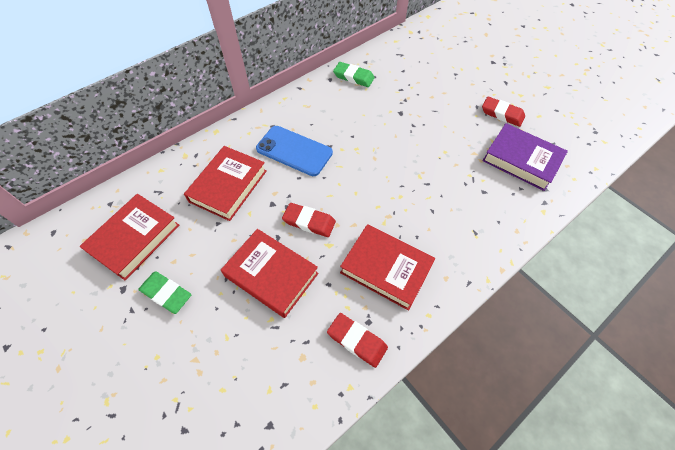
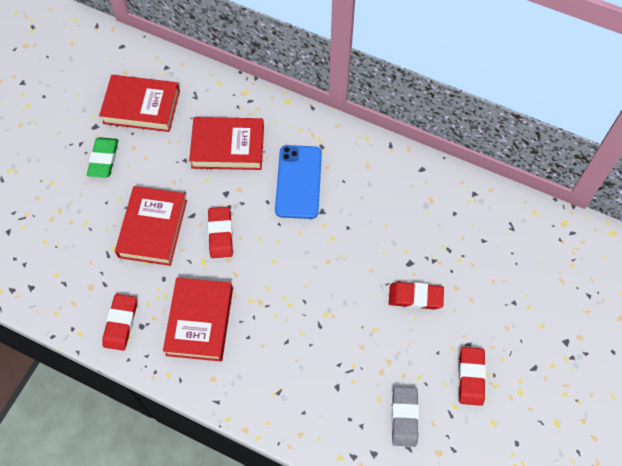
camera: 65 degrees right, 5 degrees up
green eraser [333,62,375,87] -> none
purple book [483,123,568,191] -> grey eraser [392,387,419,447]
none -> red eraser [389,282,444,309]

